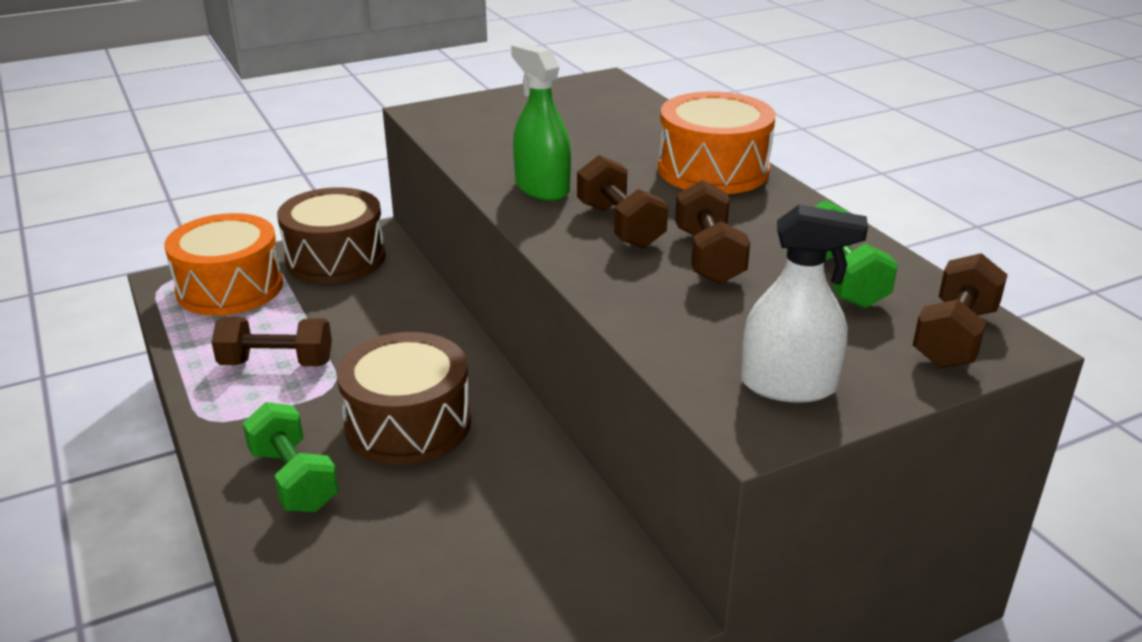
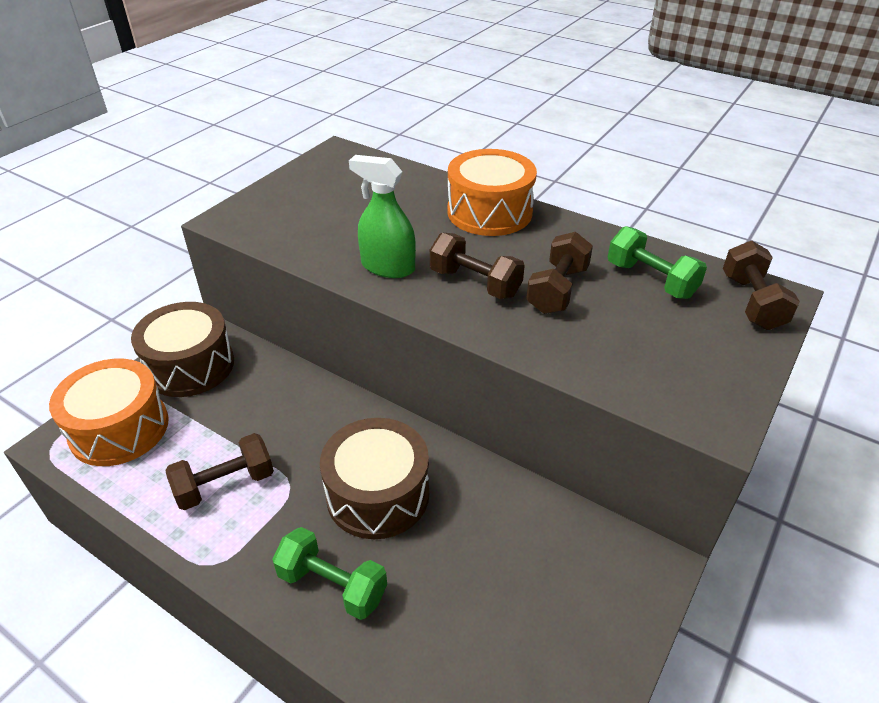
camera: 30 degrees left, 10 degrees up
brown dumbbell [675,180,750,284] -> brown dumbbell turned 60 degrees clockwise [526,232,593,314]
white spray bottle [741,205,868,403] -> none

